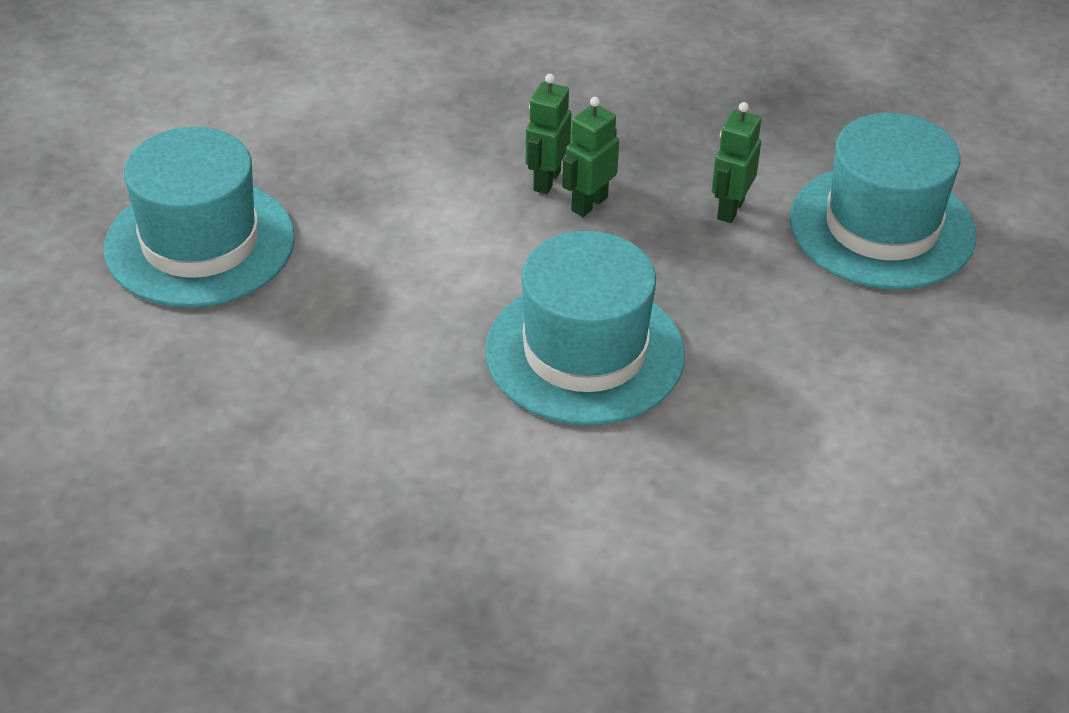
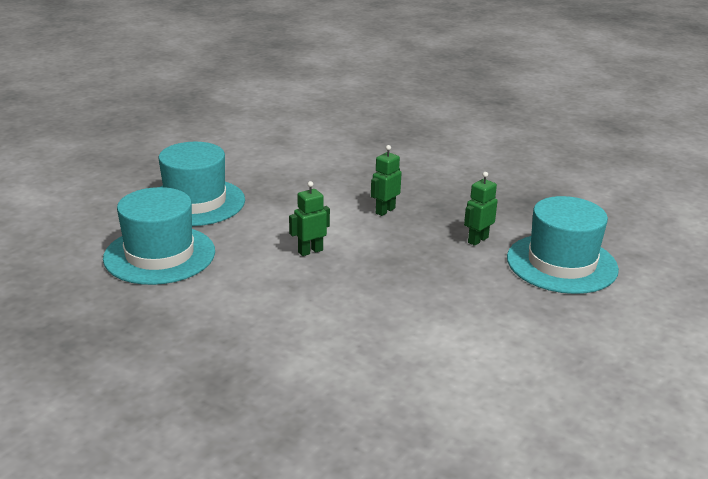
camera: 20 degrees right, 15 degrees down
turquoise hat [485,231,685,426] -> turquoise hat moved to [103,187,215,285]
green robot [562,97,619,217] -> green robot moved to [289,181,330,256]

